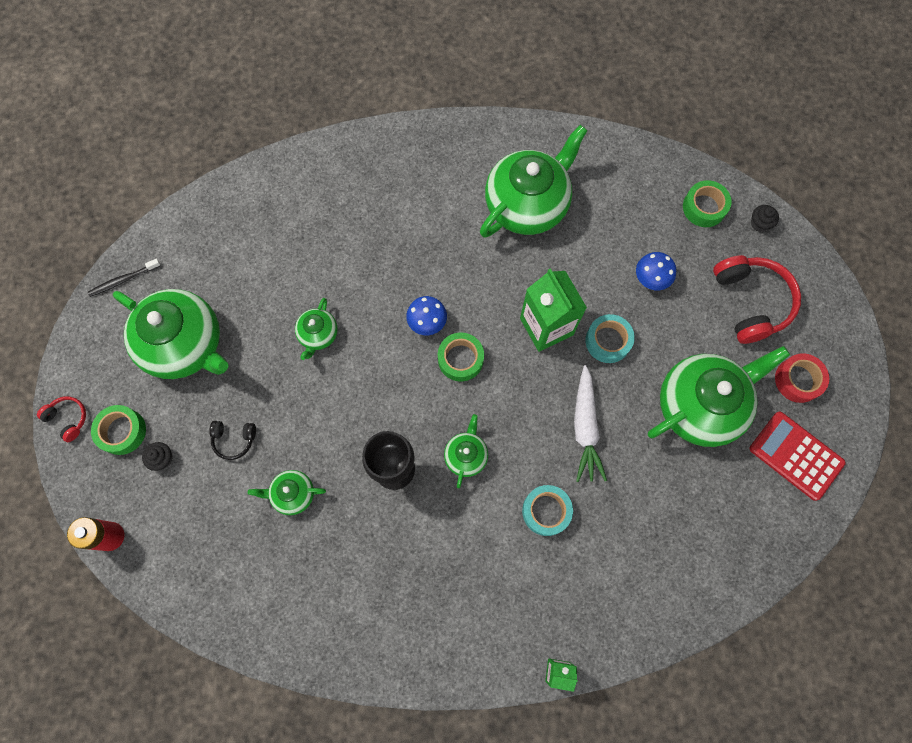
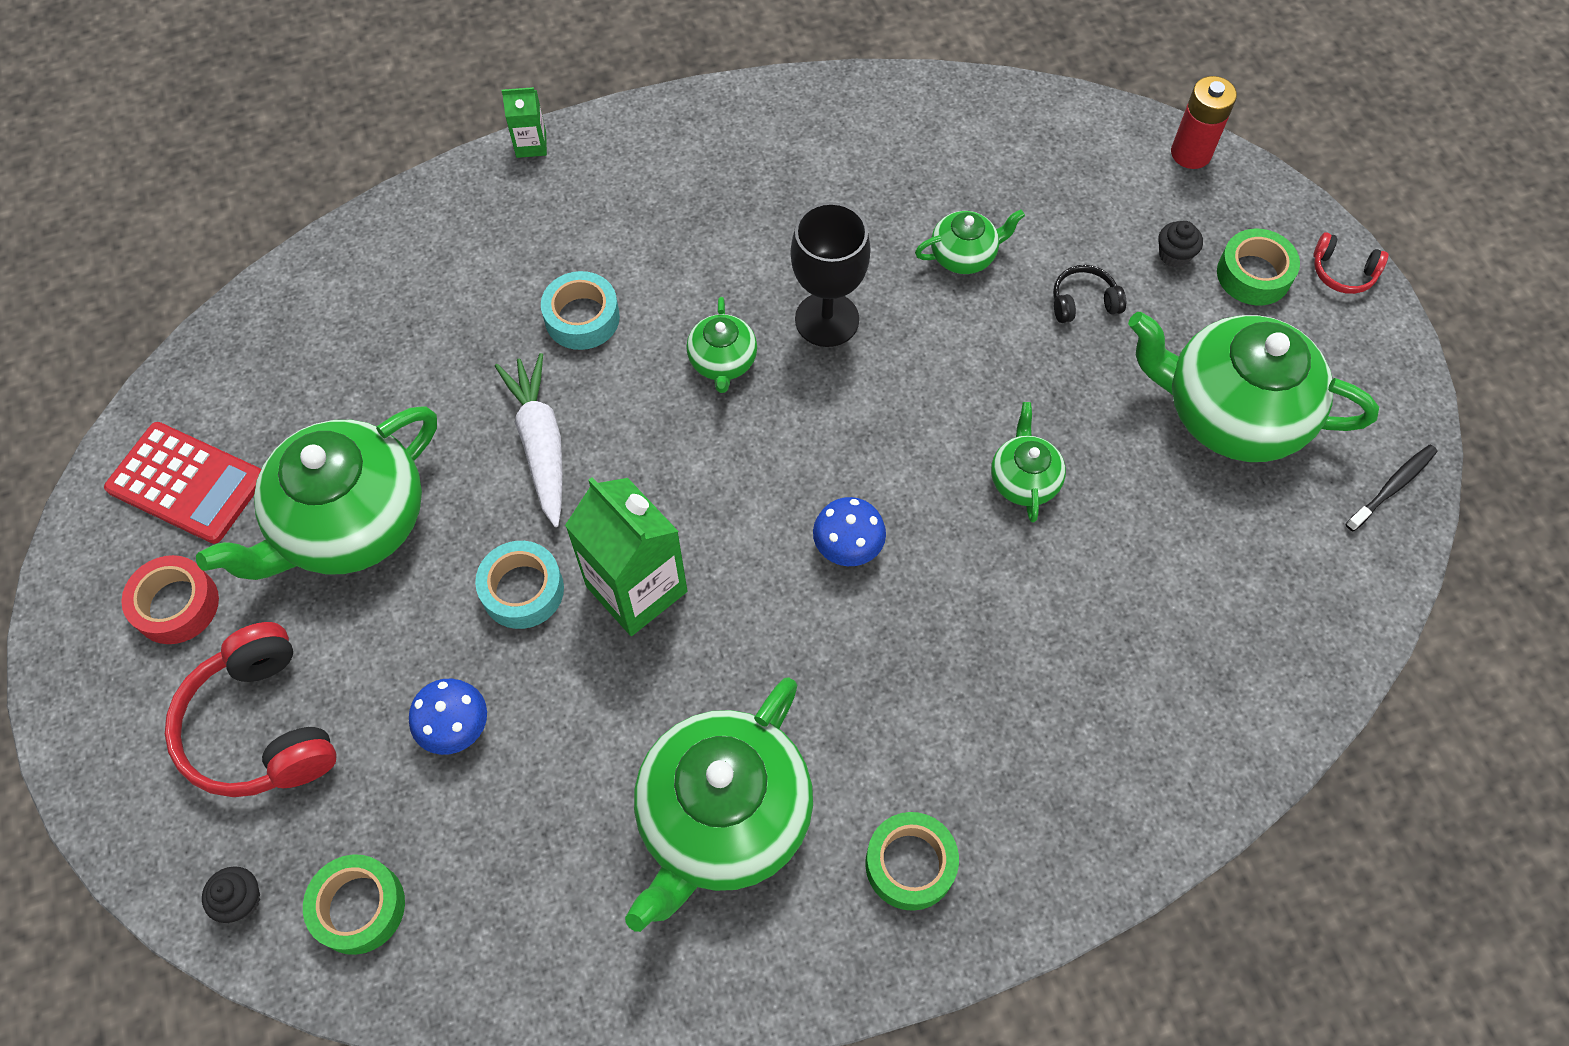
camera: 165 degrees right, 10 degrees down
green tape [438,332,484,382] -> green tape moved to [865,812,959,911]

